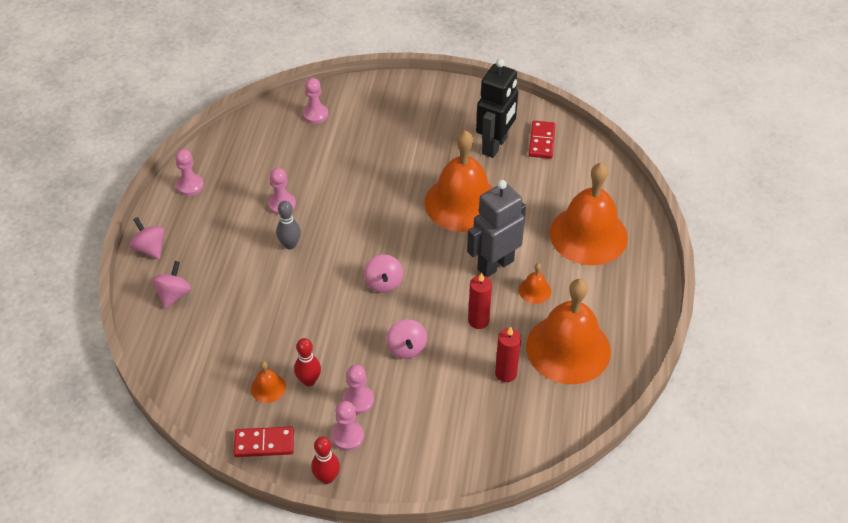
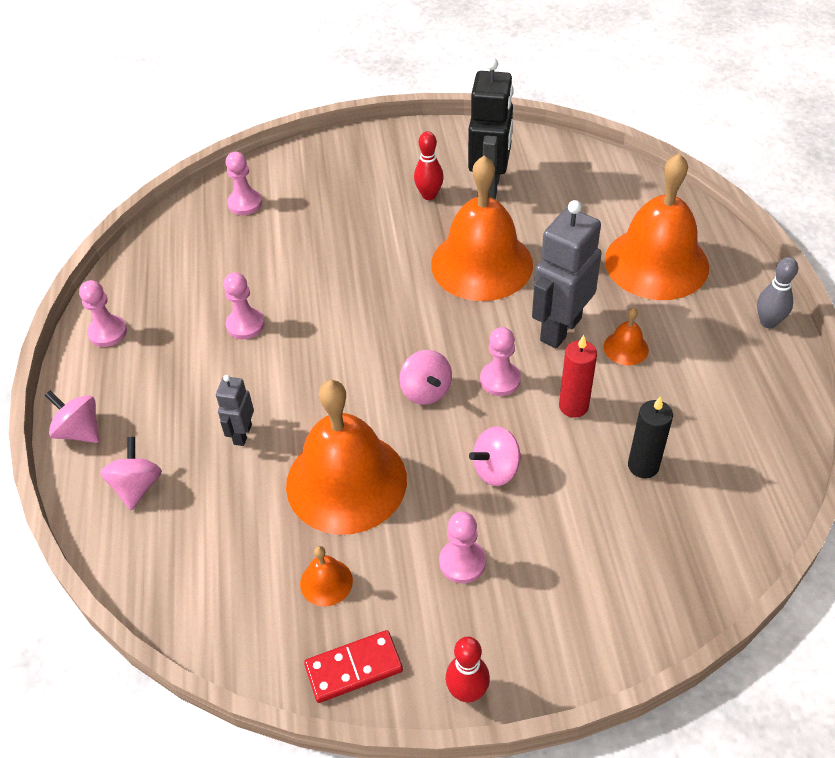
camera: 15 degrees left, 0 degrees up
grey bowling pin [276,201,301,250] -> grey bowling pin moved to [757,257,798,328]
red bowling pin [294,338,321,386] -> red bowling pin moved to [414,131,444,200]
pink pawn [332,401,364,451] -> pink pawn moved to [480,327,521,396]
pink spinning top [386,319,427,359] -> pink spinning top turned 90 degrees clockwise [469,427,522,486]
red candle [495,327,521,382] -> black candle [628,396,673,478]
orange bell [526,279,611,384] -> orange bell moved to [286,380,407,535]
red domino [529,121,556,159] -> none
none -> grey robot [216,375,254,446]

